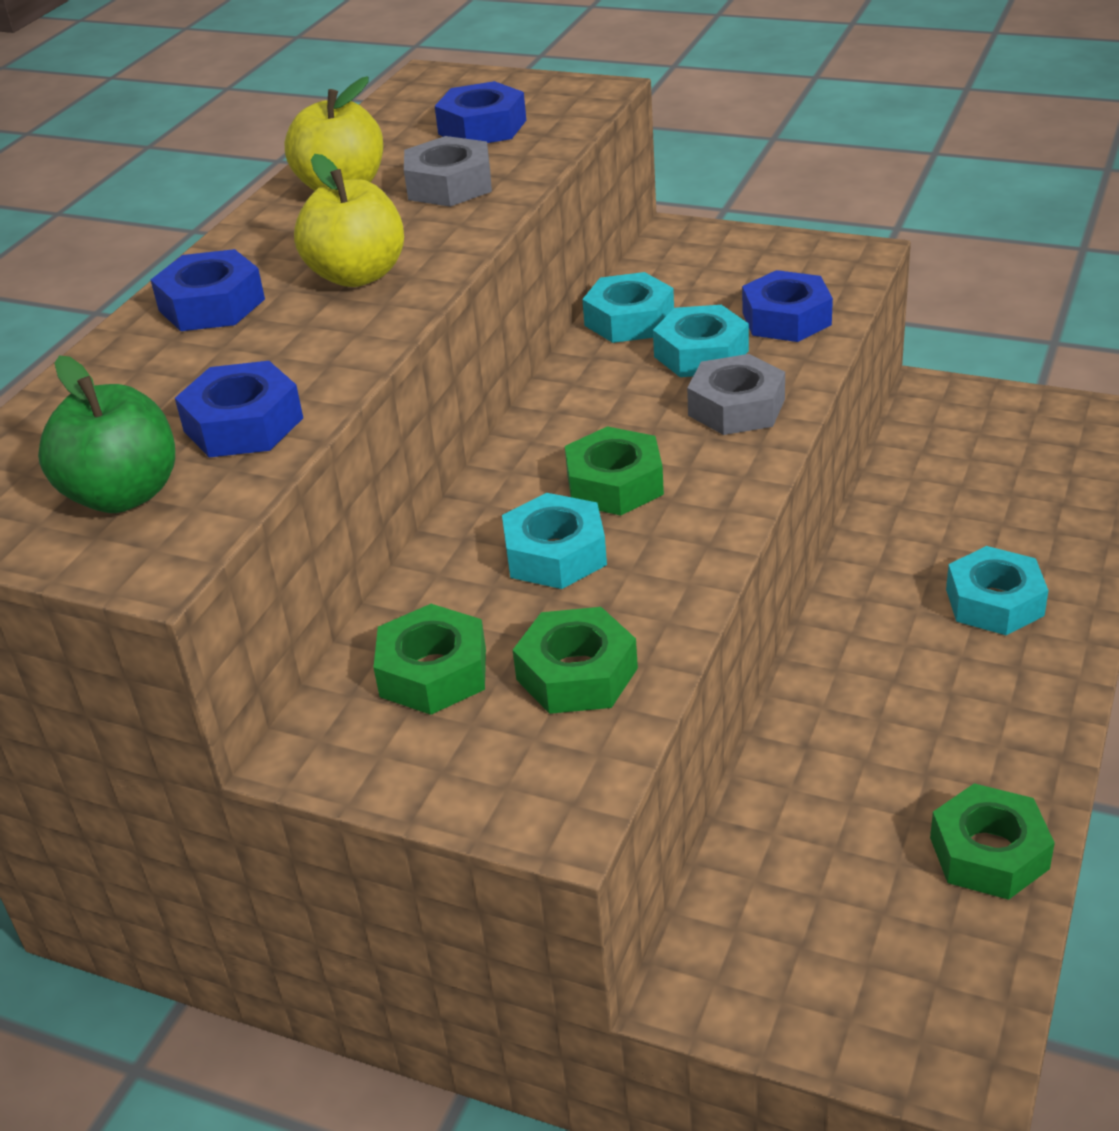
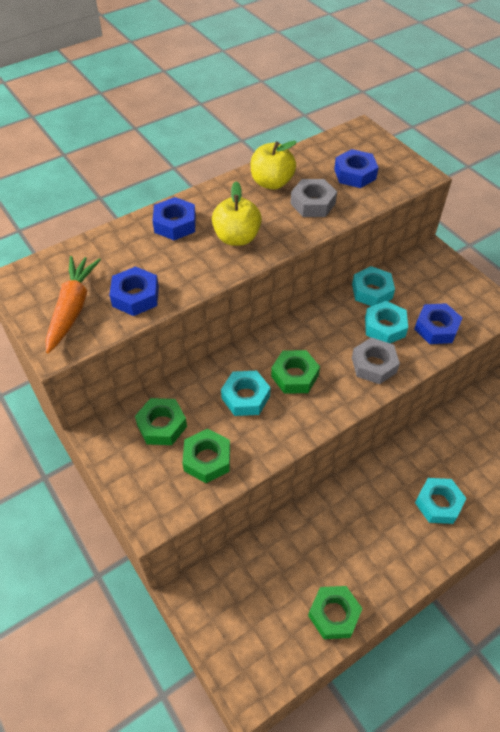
camera: 30 degrees right, 15 degrees up
green apple [38,356,175,513] -> orange carrot [46,256,101,353]

